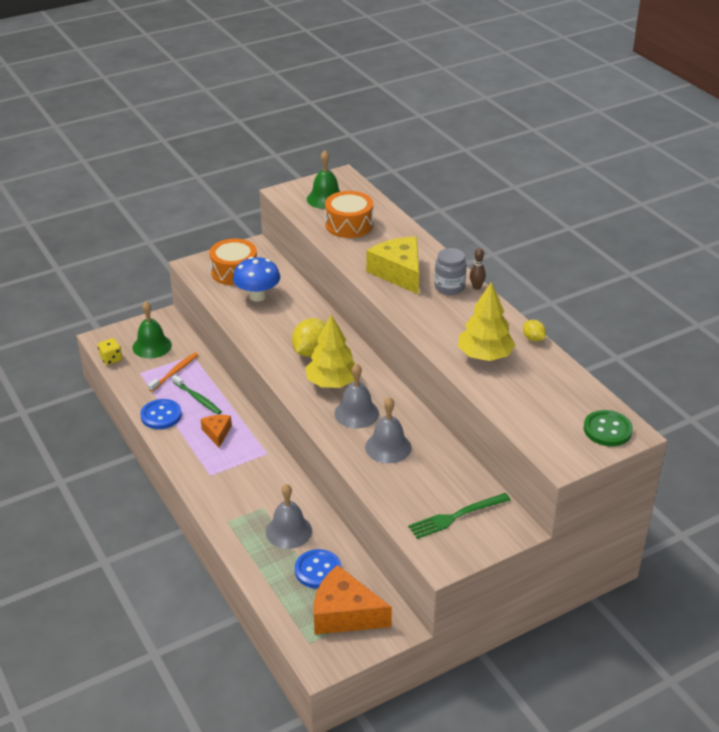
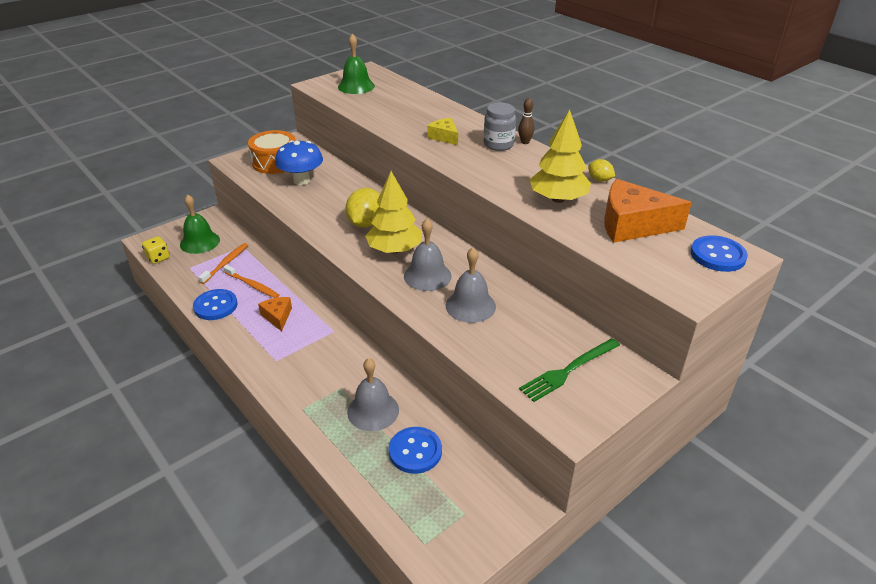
camera: 10 degrees left, 0 degrees up
green toothbrush [172,375,222,414] -> orange toothbrush [223,265,279,298]
orange cheese [314,565,392,635] -> orange cheese moved to [604,179,692,243]
orange drum [325,191,373,238] -> none
yellow cheese [366,237,419,294] -> yellow cheese [427,118,458,145], size x0.53
green button [584,410,633,446] -> blue button [691,235,748,272]

